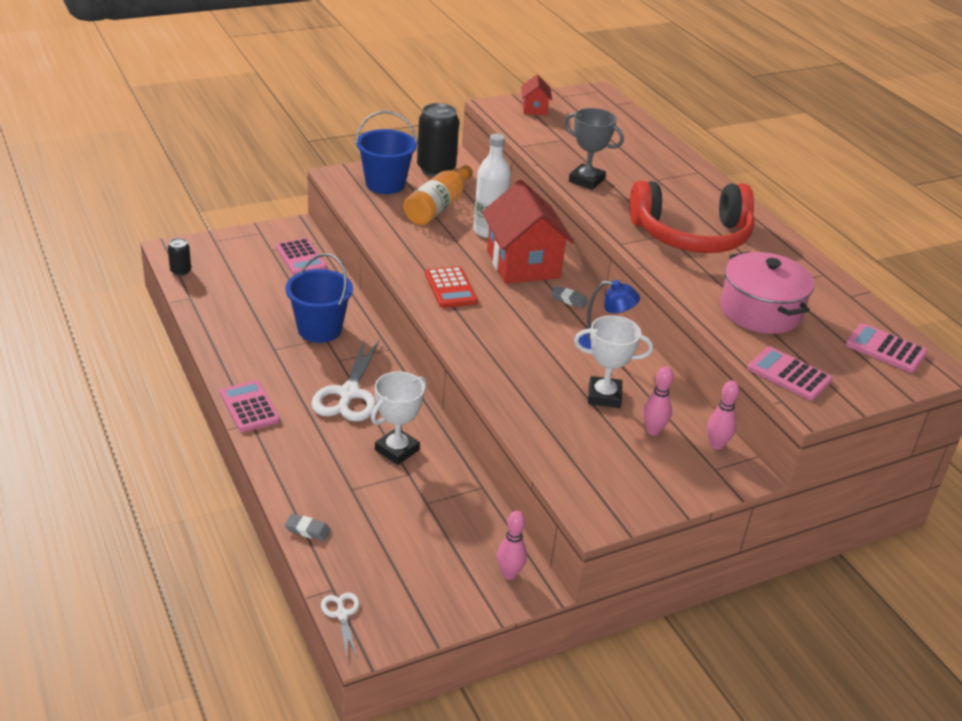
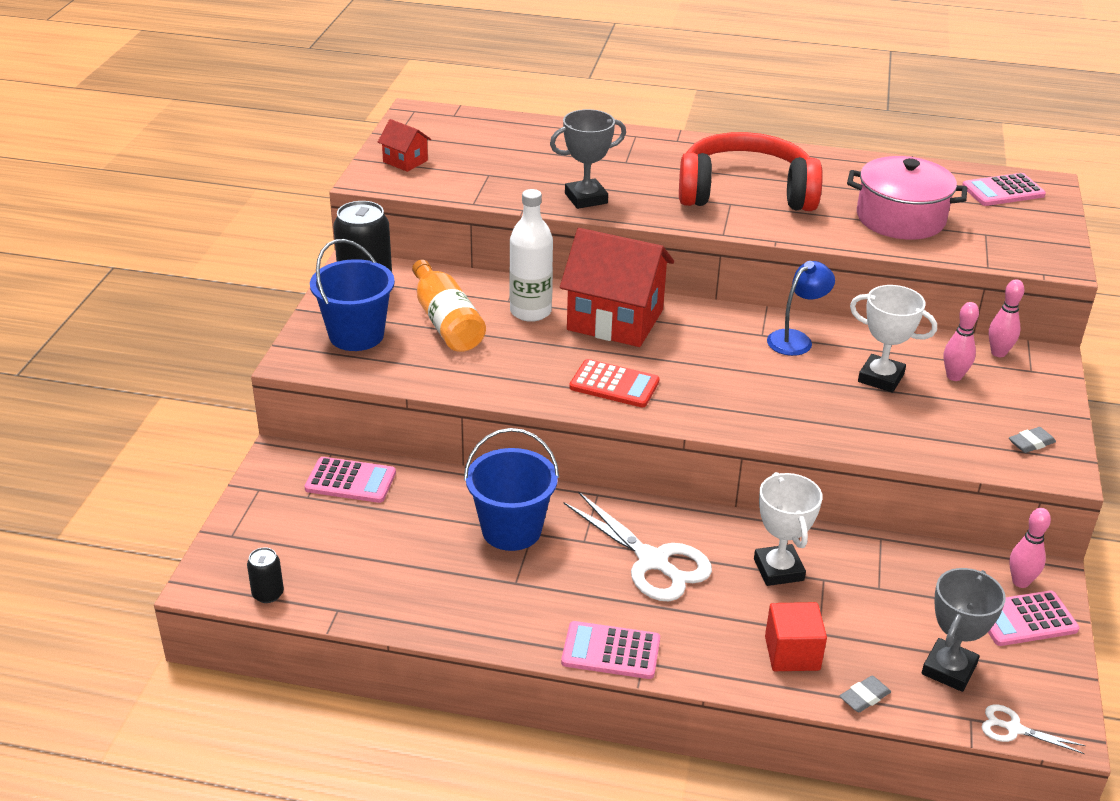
camera: 50 degrees left, 0 degrees up
grey eraser [551,286,588,308] -> grey eraser moved to [1009,427,1056,453]
white trophy [574,315,653,408] -> white trophy turned 75 degrees clockwise [850,285,937,393]
red headphones [629,181,755,253] -> red headphones turned 120 degrees counterclockwise [679,132,823,211]
pink calculator [747,347,833,401] -> pink calculator moved to [988,591,1079,646]
none -> red cube [765,602,827,671]
none -> grey trophy [922,568,1006,692]

